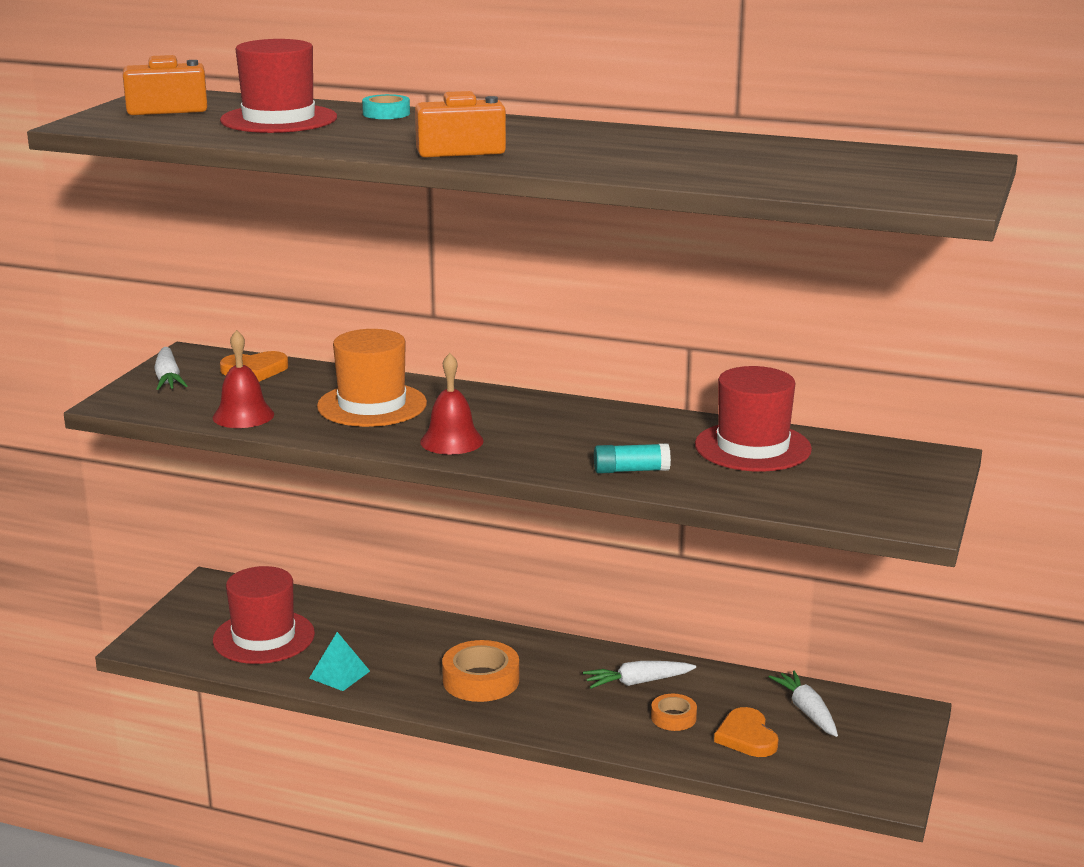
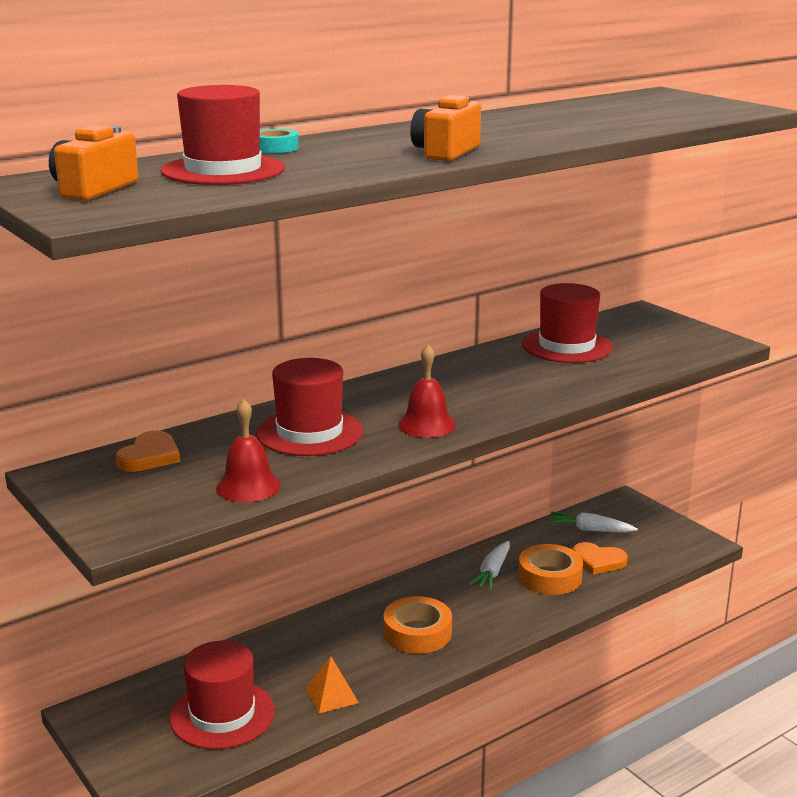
camera: 55 degrees left, 0 degrees up
white carrot [154,347,187,390] -> none
turquoise pyramid [309,632,370,691] -> orange pyramid [305,656,359,714]
orange hat [317,329,427,427] -> red hat [256,358,363,456]
turquoise glue stick [594,443,671,474] -> none
orange tape [651,694,697,731] -> orange tape [518,544,583,595], size x1.76

